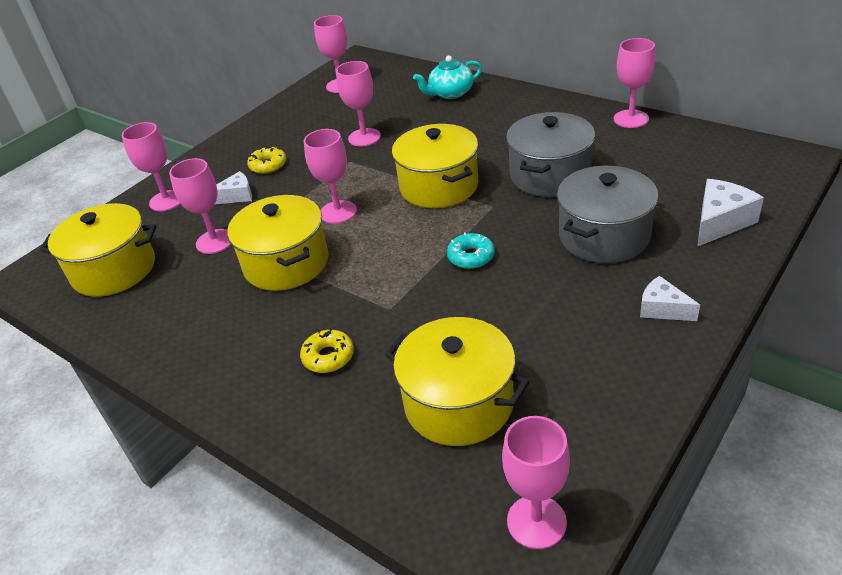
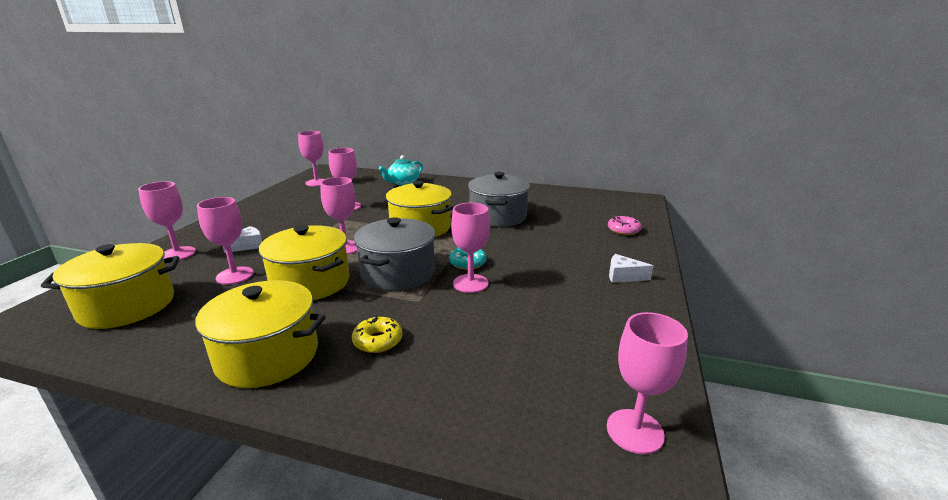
camera: 25 degrees left, 15 degrees down
yellow donut [247,146,286,174] -> none
yellow pot [385,317,529,446] -> yellow pot moved to [191,280,326,388]
grey pot [557,166,658,263] -> grey pot moved to [354,217,435,291]
pink goblet [614,38,656,128] -> pink goblet moved to [451,203,490,293]
white cheese [697,179,764,247] -> pink donut [608,215,642,235]

